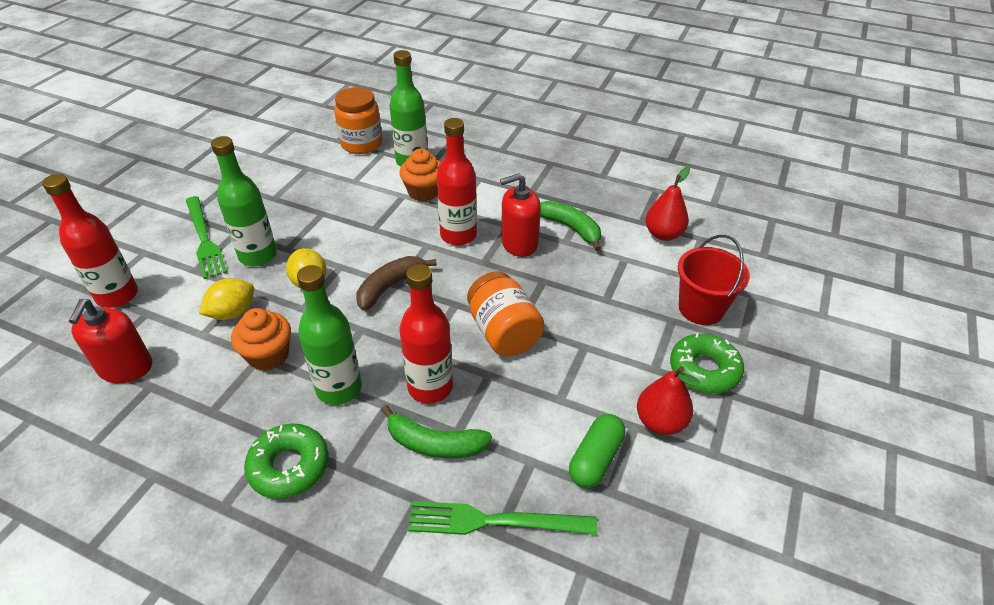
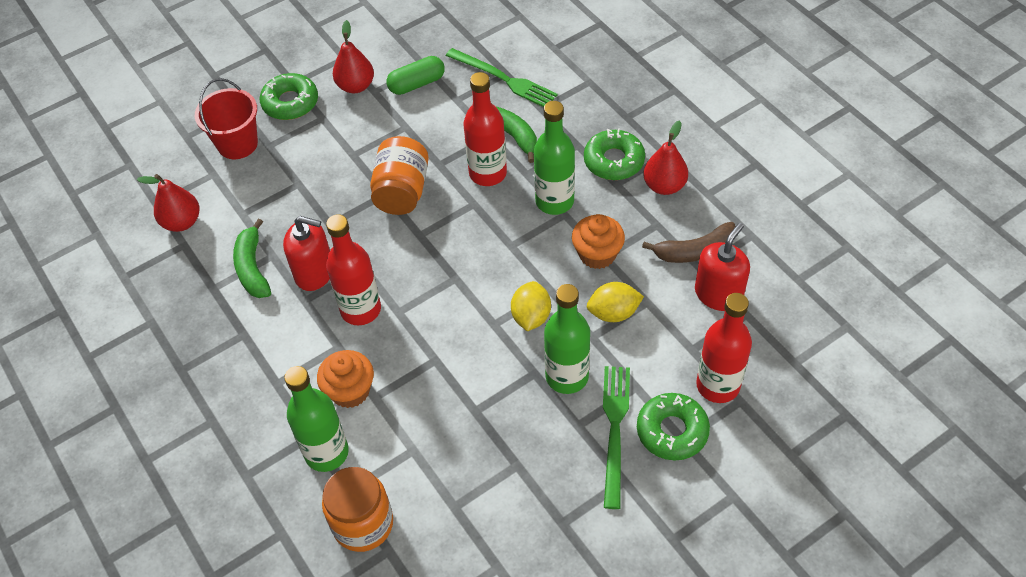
camera: 145 degrees left, 10 degrees up
brown banana [357,256,437,311] -> brown banana moved to [642,222,736,263]
none -> green donut [637,393,710,460]
none -> red pear [643,121,688,195]

